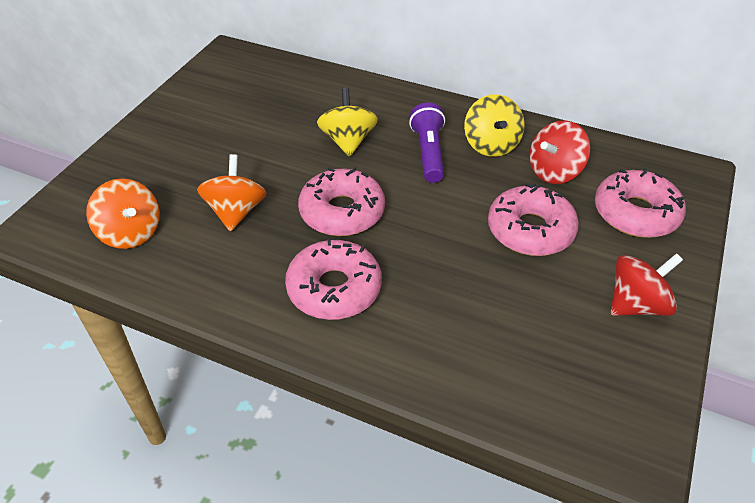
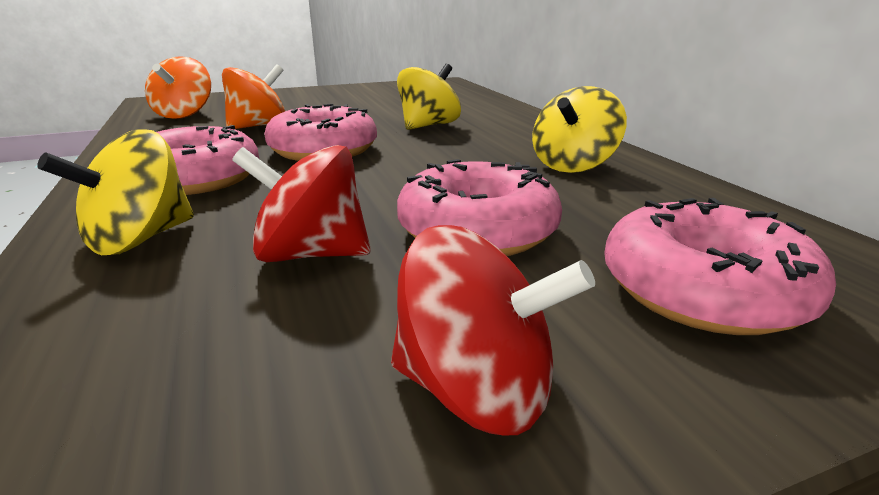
camera: 45 degrees right, 20 degrees down
purple flashlight [409,102,445,183] -> none
red spinning top [529,120,590,184] -> red spinning top moved to [232,145,371,262]
none -> yellow spinning top [37,129,194,255]

